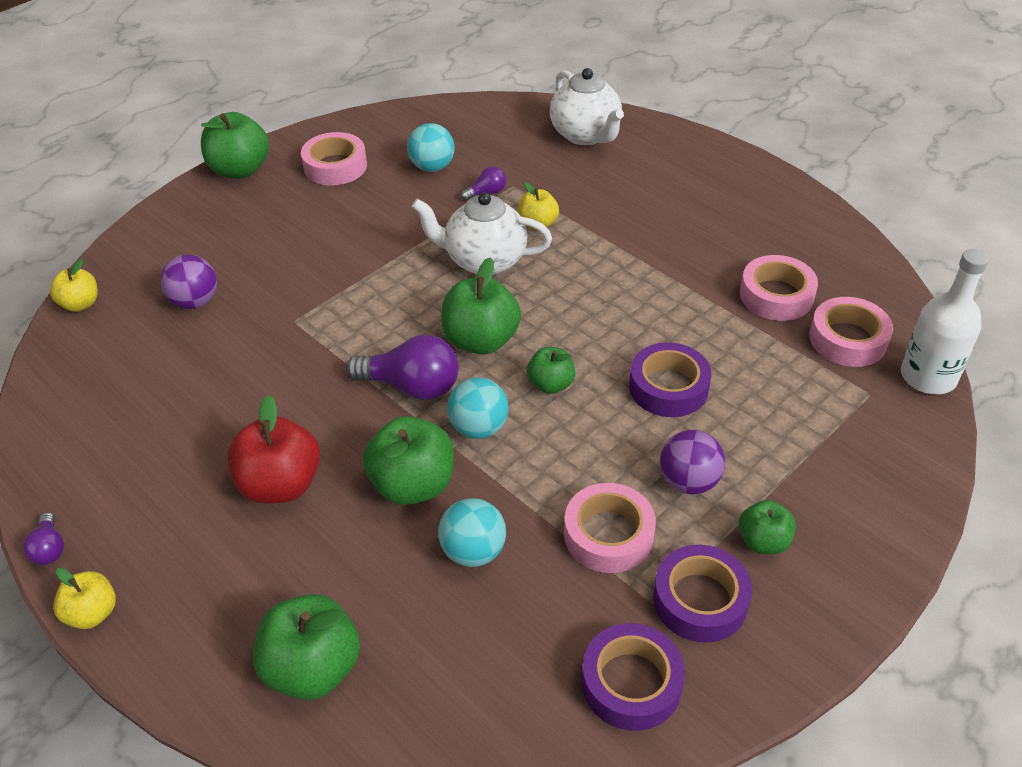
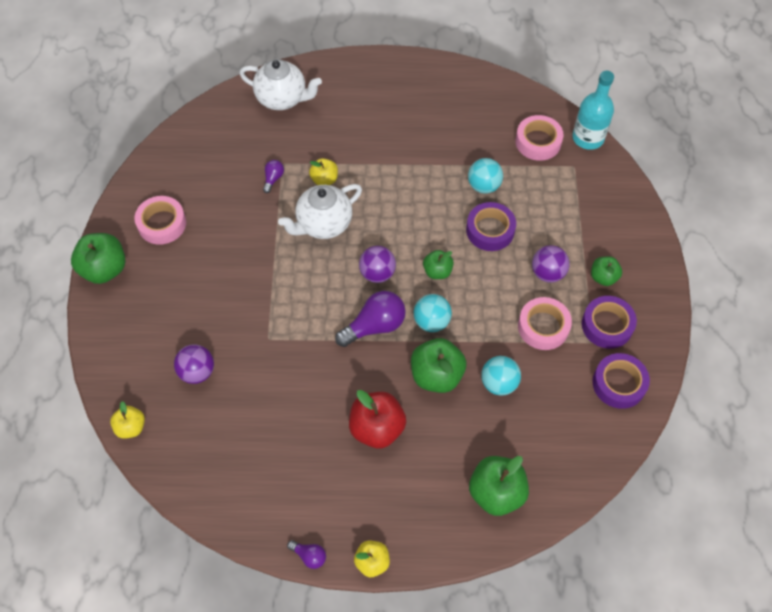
camera: 45 degrees left, 15 degrees up
turquoise ball [407,123,454,172] -> turquoise ball moved to [468,158,503,194]
green apple [441,258,521,354] -> purple ball [359,246,396,283]
pink tape [740,255,818,321] -> none
white bottle [901,249,989,394] -> turquoise bottle [572,71,614,150]

